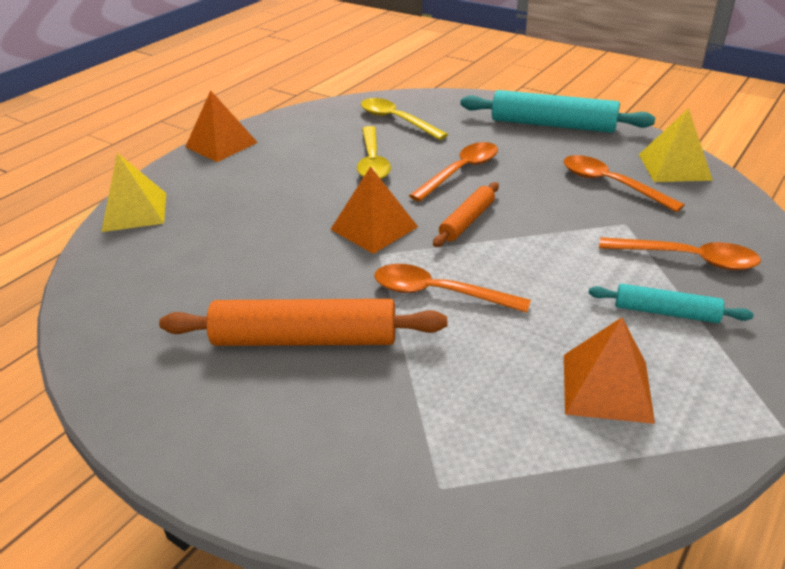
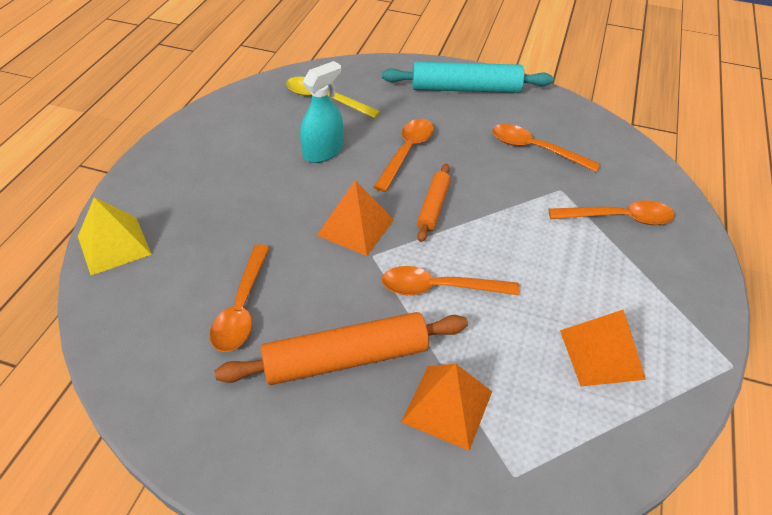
camera: 20 degrees left, 10 degrees up
orange pyramid [185,90,258,162] -> orange pyramid moved to [401,363,492,451]
yellow spoon [357,126,391,179] -> turquoise spray bottle [300,61,343,163]
turquoise rolling pin [589,284,754,323] -> none
yellow pyramid [639,108,713,182] -> none
none -> orange spoon [210,244,270,352]

